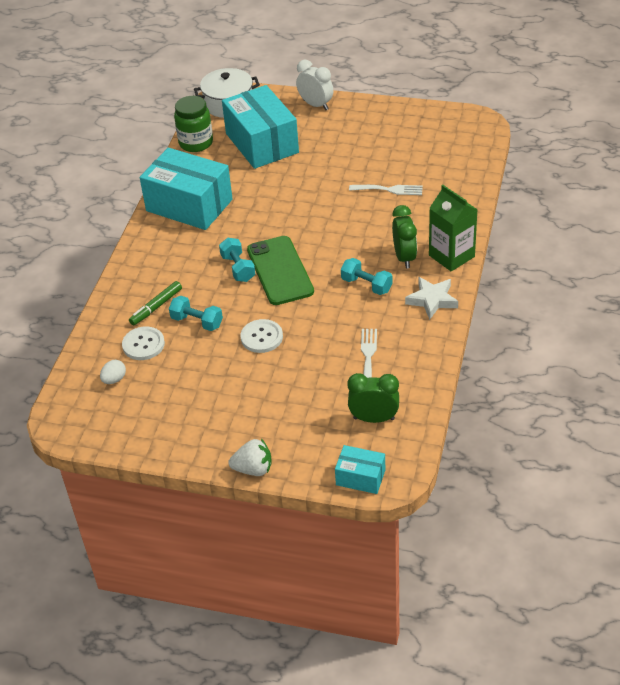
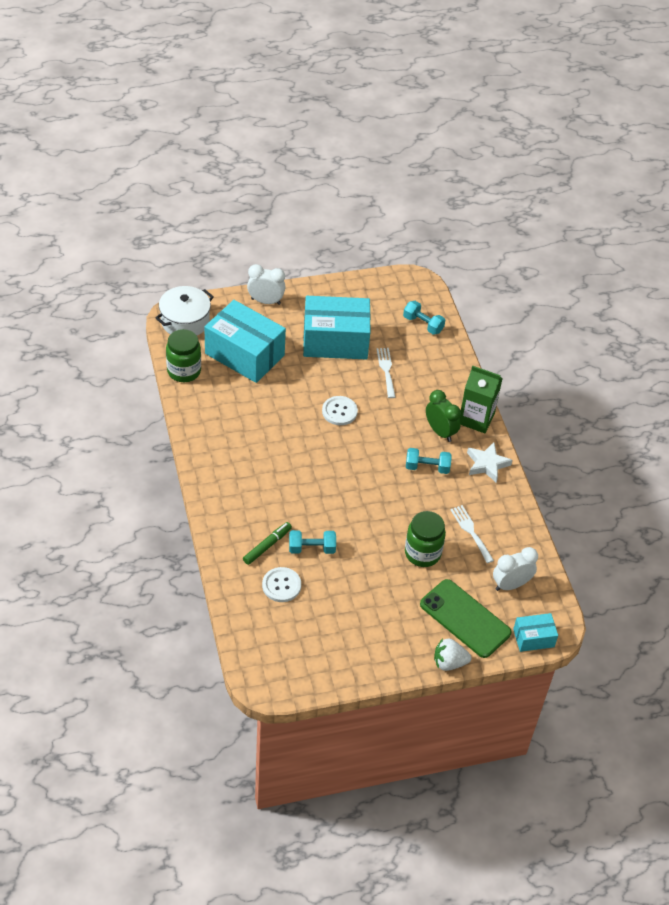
camera: 35 degrees left, 5 degrees up
white egg [100,360,126,384] -> none
green marker [129,281,182,325] -> green marker turned 150 degrees counterclockwise [243,522,292,565]
turquoise box [140,148,233,230] -> turquoise box moved to [303,296,371,359]
turquoise dumbbell [219,238,255,282] -> turquoise dumbbell moved to [403,301,445,335]
white strawberry [228,439,272,476] -> white strawberry turned 150 degrees counterclockwise [434,638,471,671]
white button [240,319,283,353] -> white button moved to [322,396,358,425]
green phone [247,236,314,305] -> green phone moved to [420,579,512,658]
green clock [347,373,399,423] -> white clock [493,547,538,591]
white fork [349,185,423,195] -> white fork turned 75 degrees counterclockwise [377,348,395,398]
none -> green jar [405,511,446,567]

